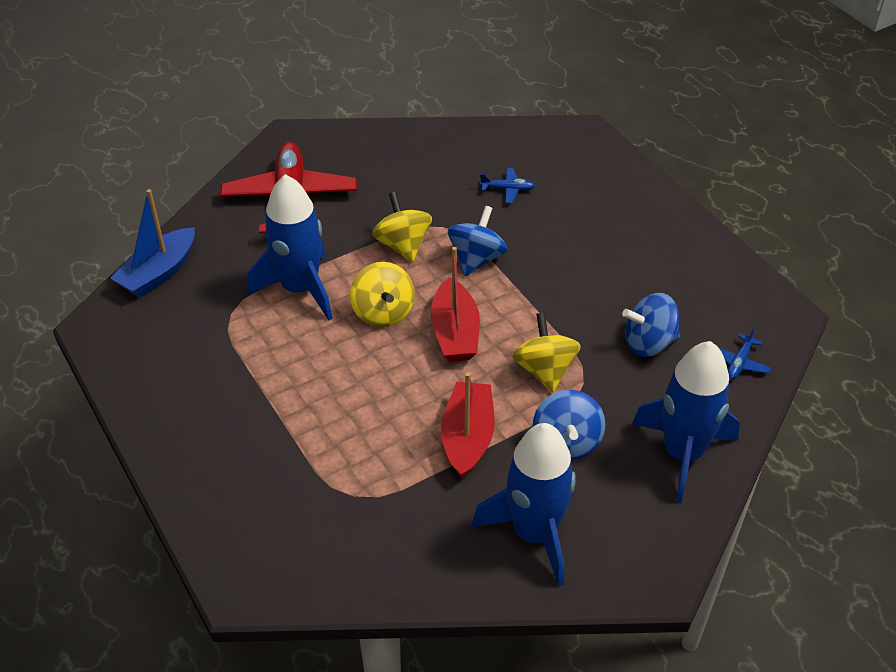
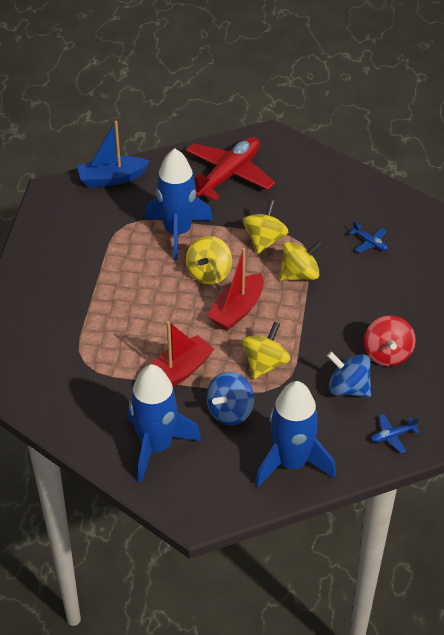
camera: 40 degrees right, 0 degrees up
blue spinning top [448,206,508,276] -> yellow spinning top [280,240,323,281]
none -> red spinning top [364,315,416,366]

